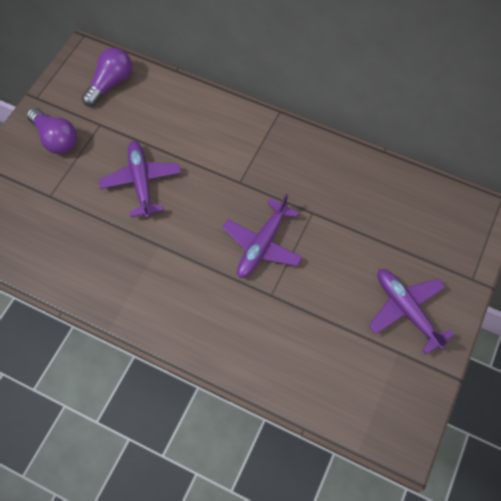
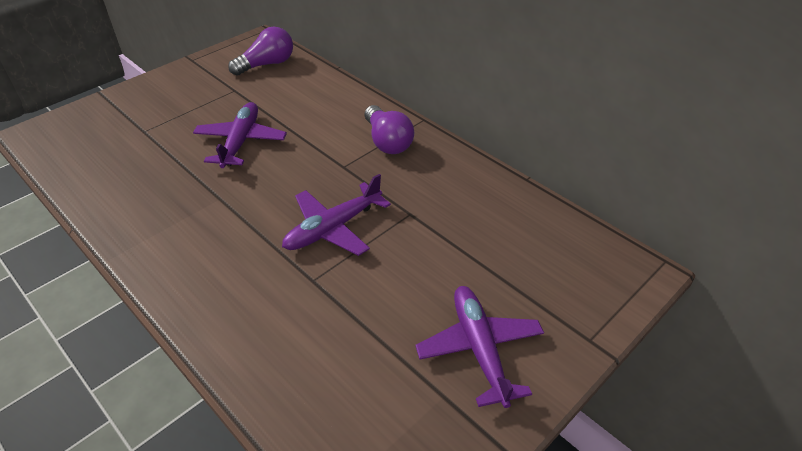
camera: 20 degrees right, 20 degrees down
purple light bulb [27,108,77,154] -> purple light bulb moved to [365,105,414,154]

